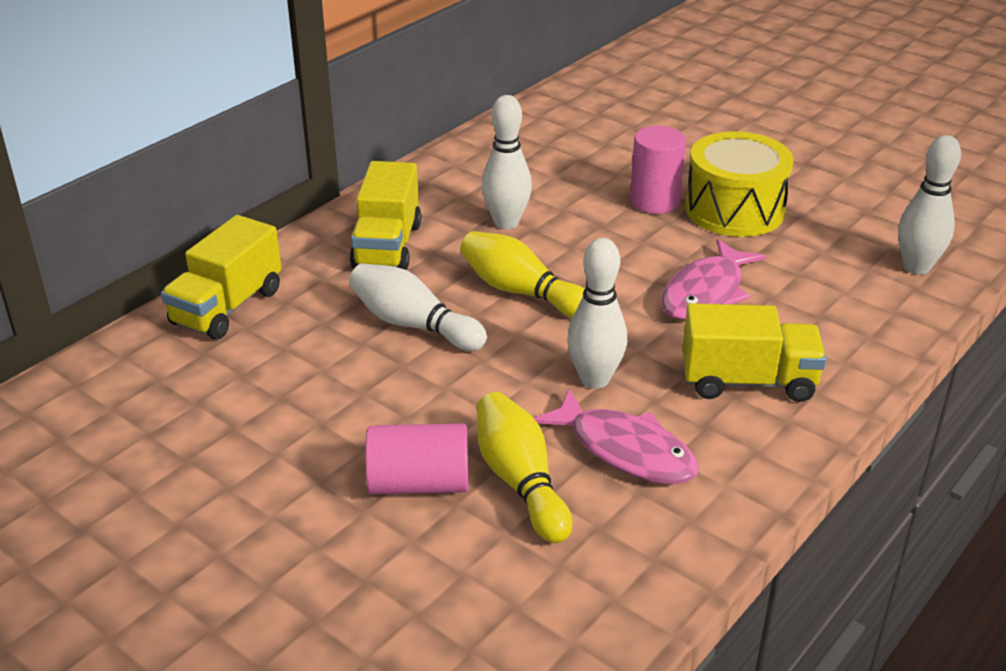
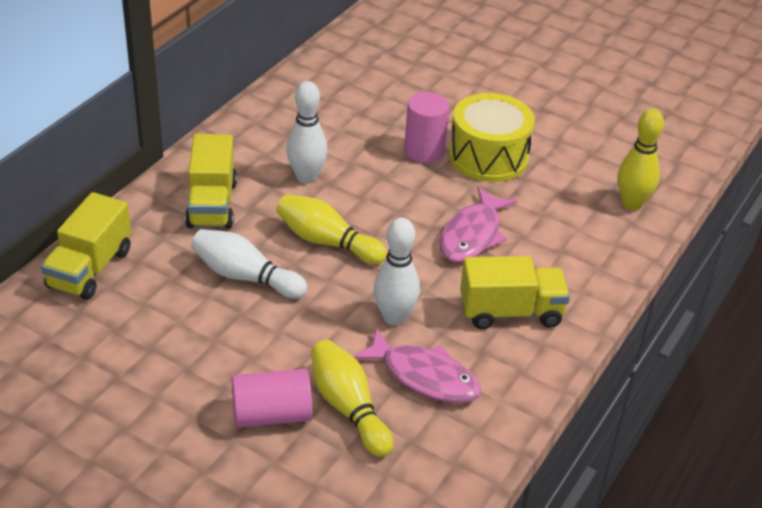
camera: 10 degrees left, 5 degrees up
white bowling pin [898,135,961,275] -> yellow bowling pin [617,109,664,210]

